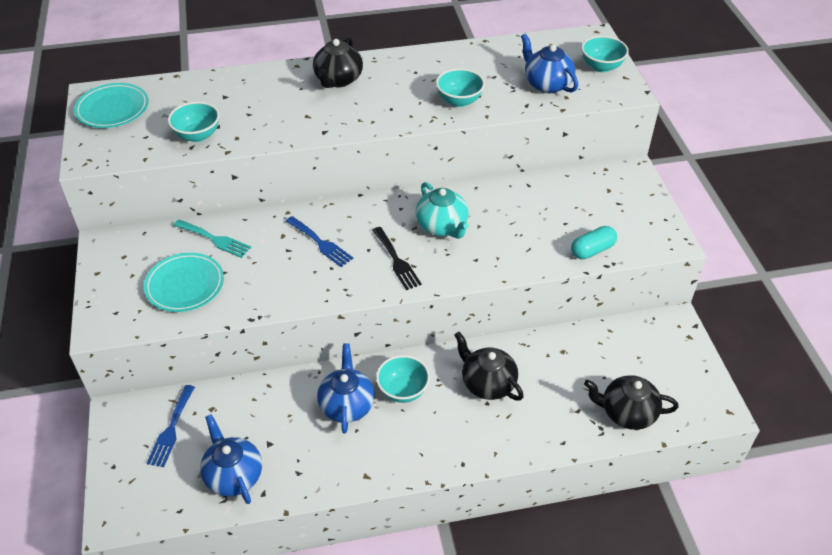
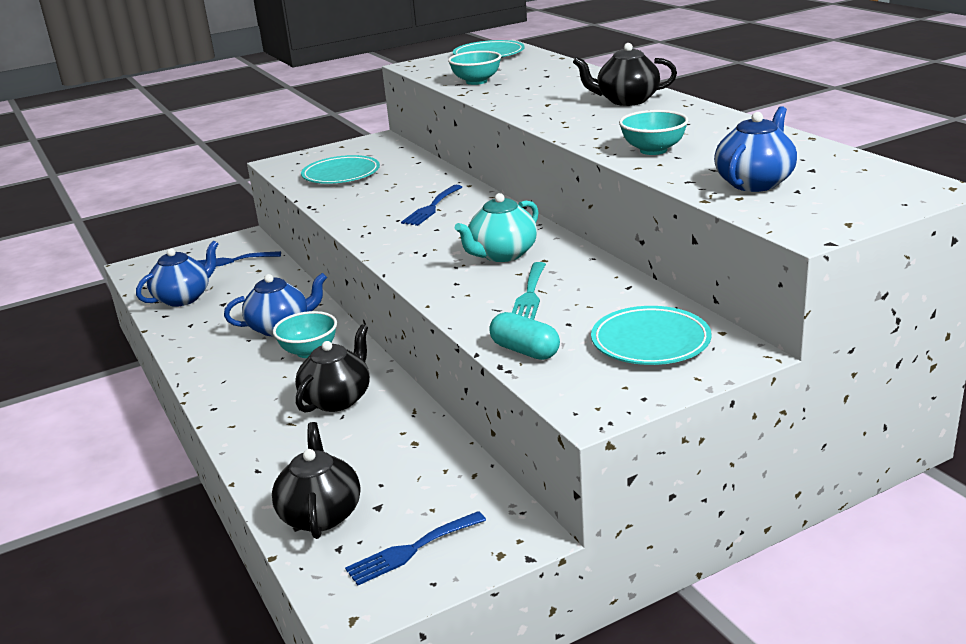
camera: 75 degrees right, 20 degrees down
turquoise fork [173,219,251,258] -> turquoise fork moved to [512,262,546,320]
black fork [372,227,422,290] -> none
turquoise bowl [581,36,629,72] -> none
none -> blue fork [345,511,486,586]
none -> turquoise plate [591,306,712,365]

